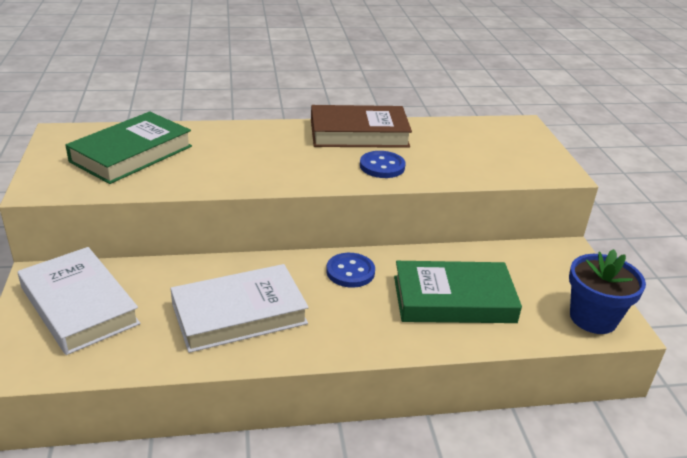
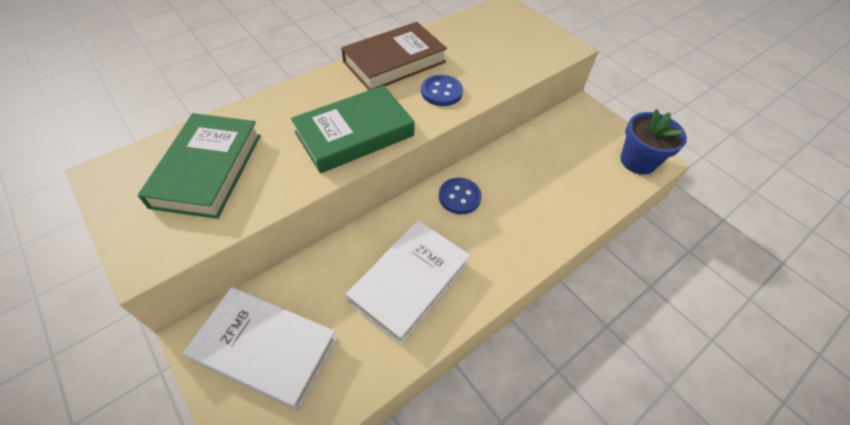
camera: 30 degrees left, 20 degrees up
green book [394,261,522,323] -> green book moved to [291,85,415,173]

